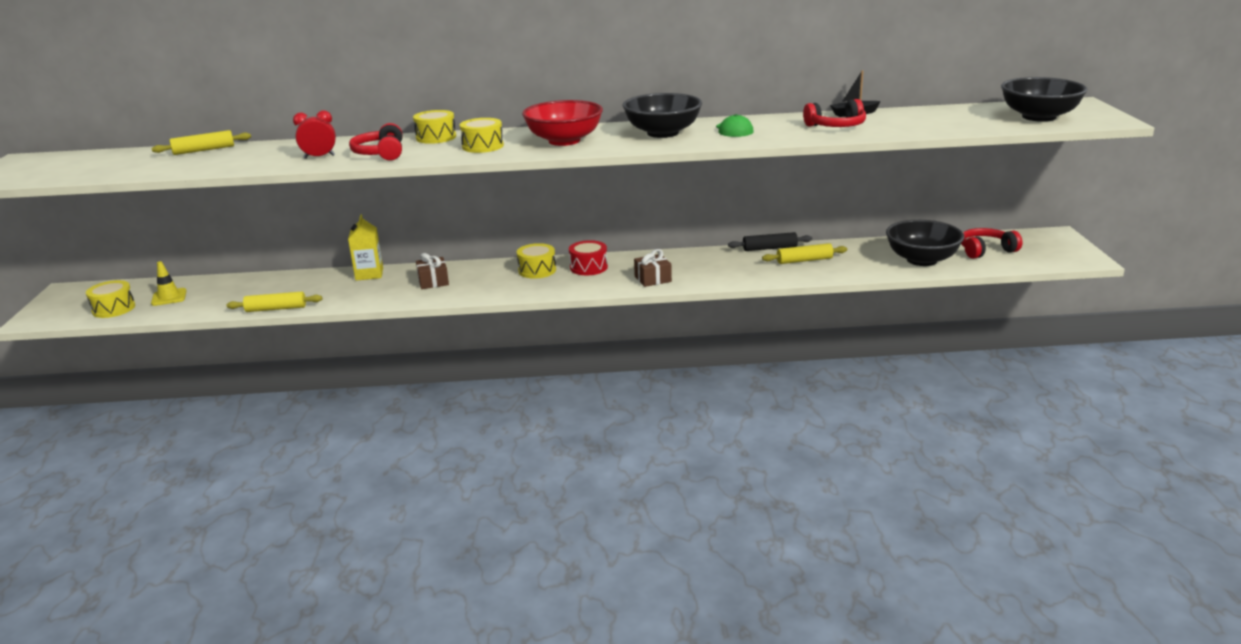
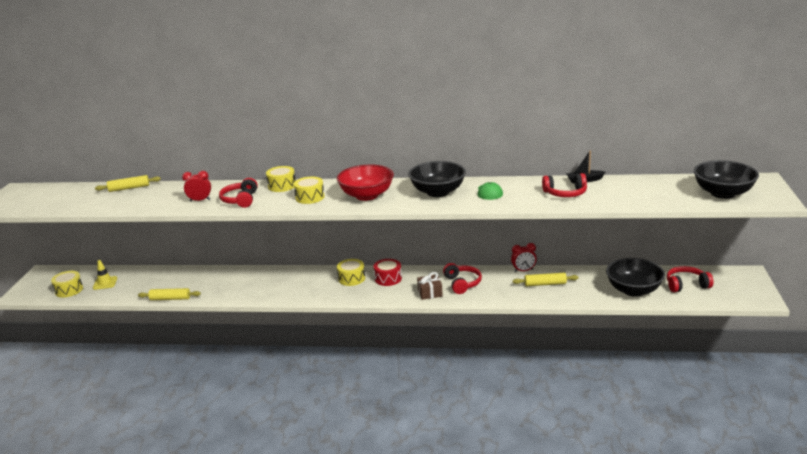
camera: 10 degrees right, 0 degrees up
yellow carton [348,214,383,281] -> none
brown gift [416,253,449,289] -> none
black rolling pin [728,232,812,251] -> red clock [511,243,537,272]
none -> red headphones [443,263,482,294]

